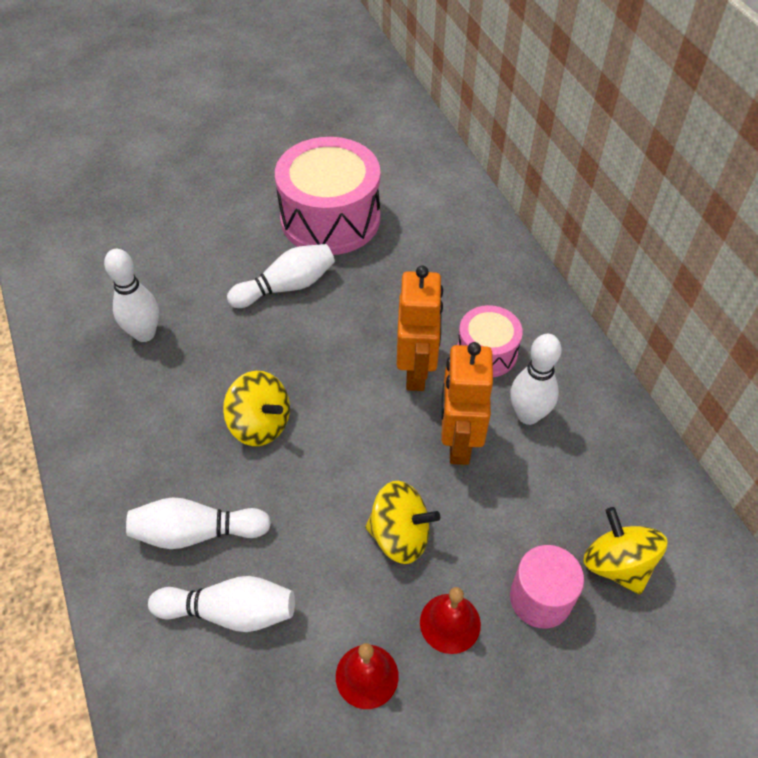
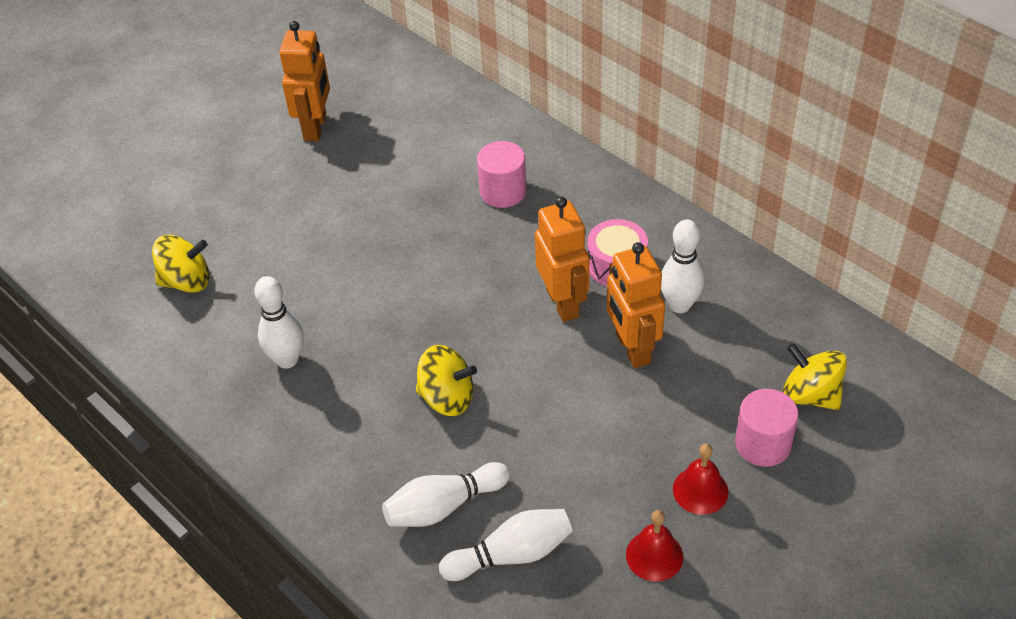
camera: 20 degrees left, 5 degrees down
white bowling pin [227,244,335,308] -> none
pink drum [275,137,380,255] -> none
yellow spinning top [365,481,440,564] -> yellow spinning top moved to [152,235,209,293]
none -> orange robot [279,21,330,141]
none -> pink cylinder [477,141,527,208]

